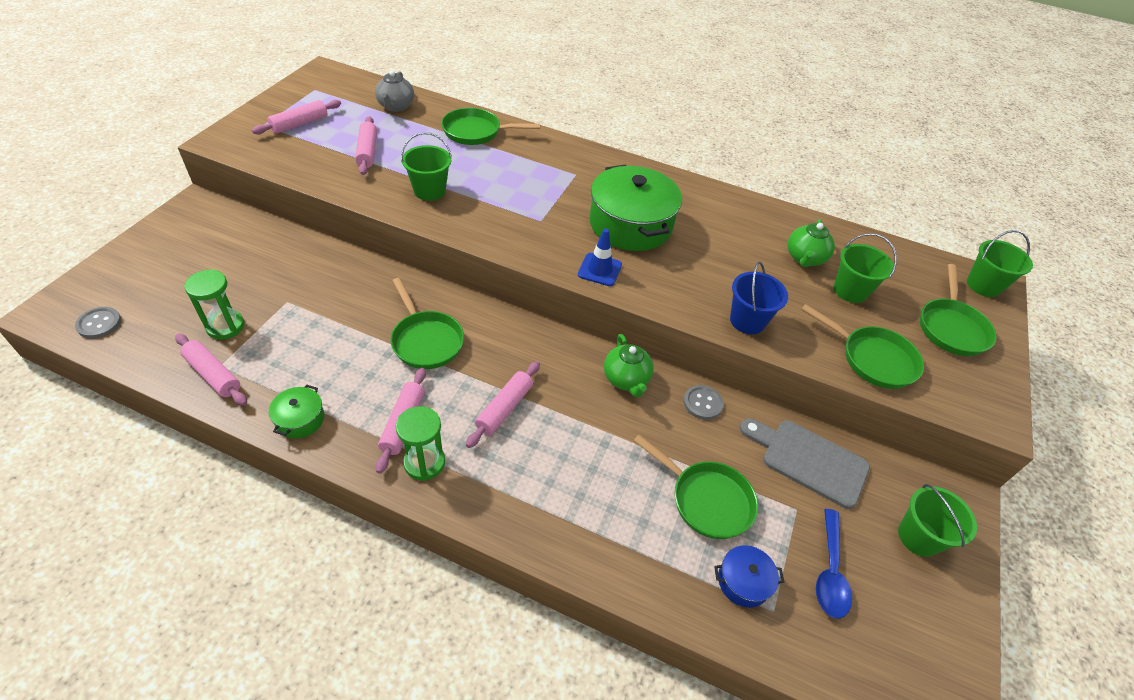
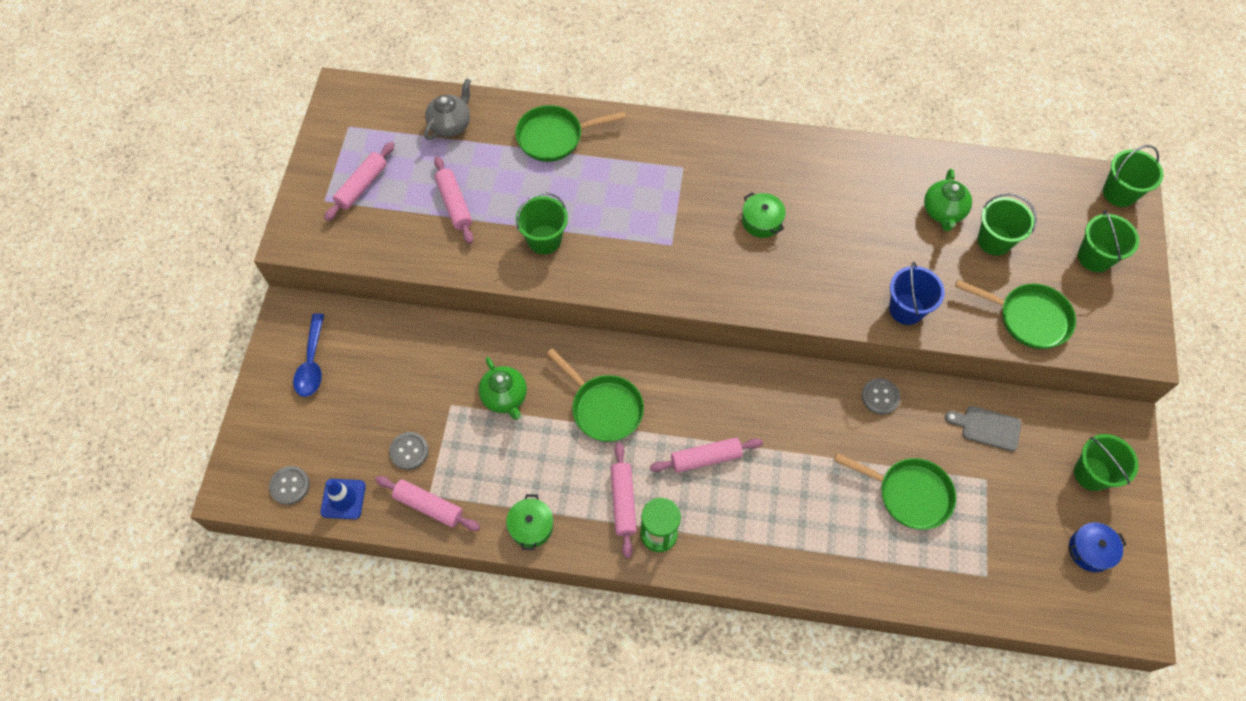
camera: 10 degrees left, 15 degrees up
green hourglass [184,269,244,340] -> grey button [389,432,429,470]
grey teapot [375,70,414,112] -> grey teapot turned 135 degrees counterclockwise [424,78,471,140]
pink rolling pin [466,361,540,448] -> pink rolling pin turned 60 degrees clockwise [650,437,763,473]
blue traffic cone [578,229,622,286] -> blue traffic cone moved to [320,479,366,519]
green pot [590,165,682,251] -> green pot [742,192,786,238], size x0.46
green teapot [604,334,654,397] -> green teapot moved to [479,357,527,420]
blue pot [714,545,784,608] -> blue pot moved to [1069,522,1127,572]
grey cutting board [740,418,870,509] -> grey cutting board [945,406,1021,451], size x0.63
blue spoon [816,509,852,619] -> blue spoon moved to [293,313,324,397]
green pan [920,264,997,356] -> green bucket [1078,210,1139,272]

